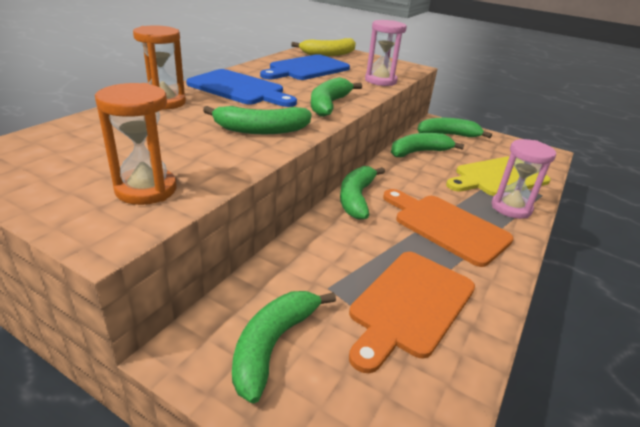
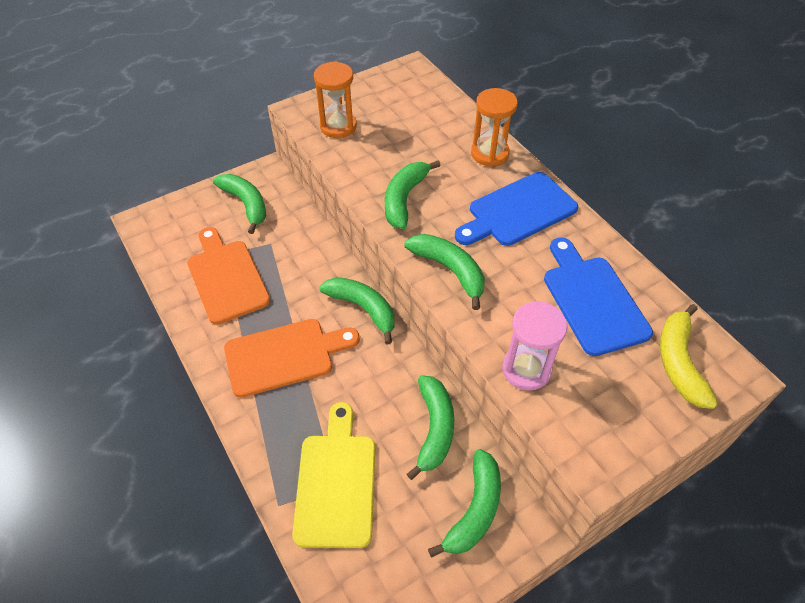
camera: 120 degrees right, 20 degrees up
pink hourglass [492,139,556,219] -> none

